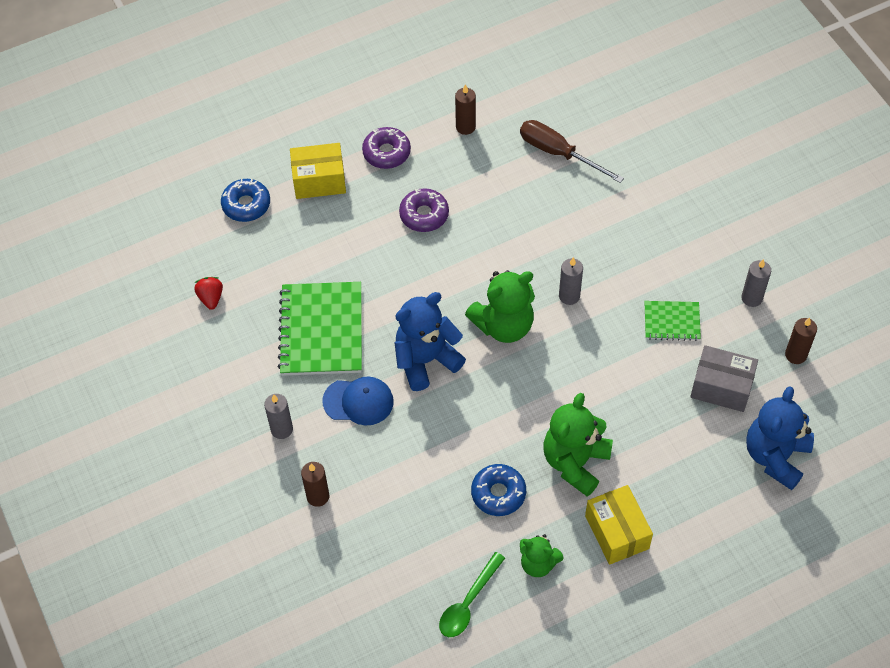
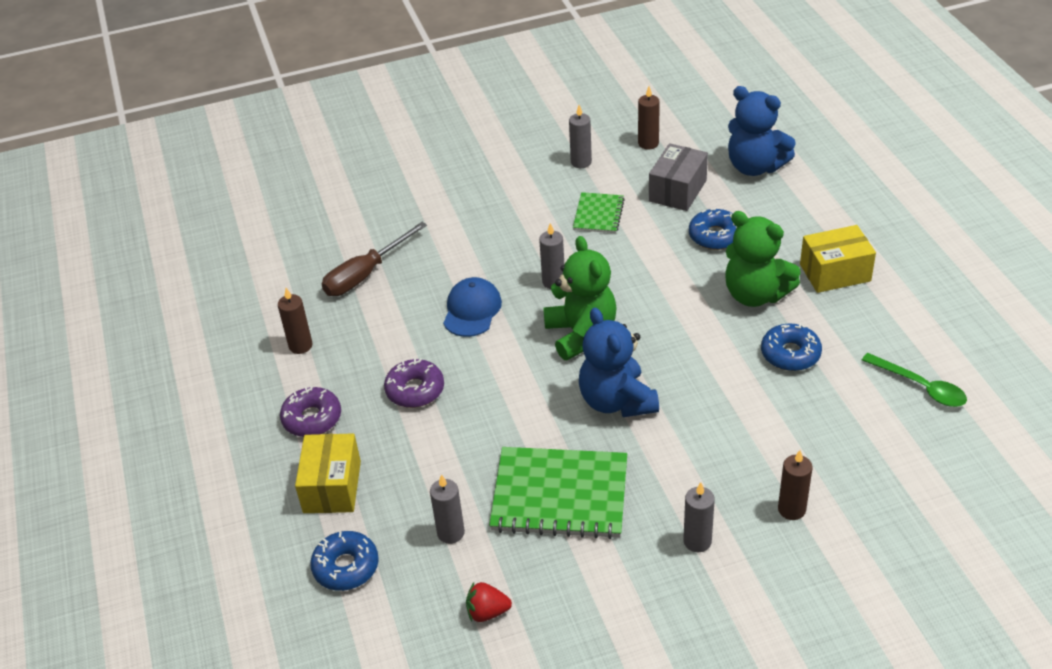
camera: 80 degrees left, 15 degrees down
blue cap [322,377,394,425] -> blue cap moved to [443,277,502,337]
green teddy bear [520,534,564,577] -> none
none -> grey candle [430,474,465,544]
none -> blue donut [689,208,737,250]

